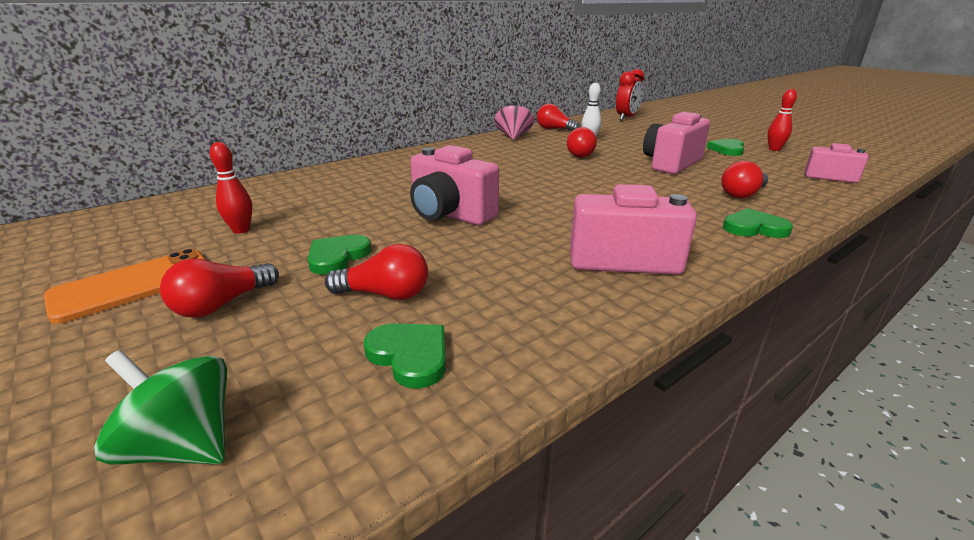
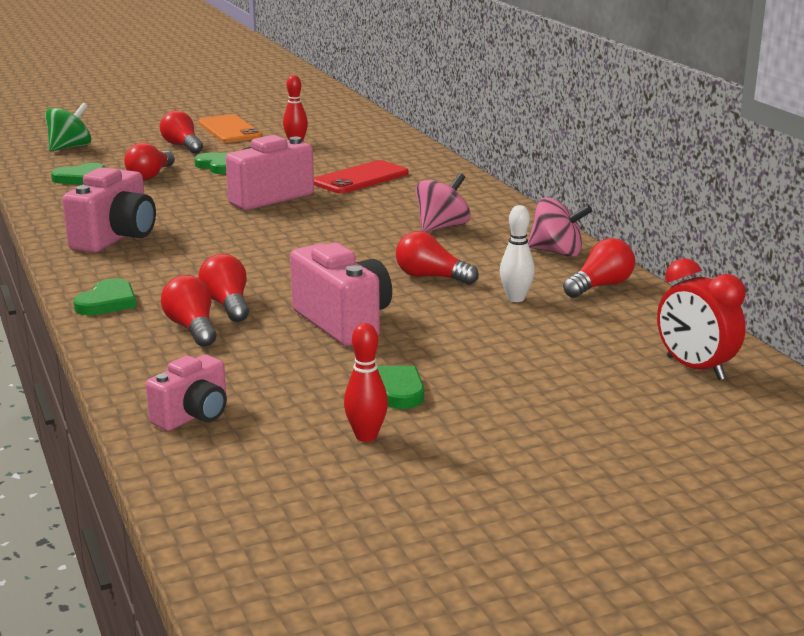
camera: 105 degrees right, 5 degrees down
none -> red light bulb [198,254,249,322]
none -> red phone [314,160,409,194]
none -> pink spinning top [416,173,471,232]

